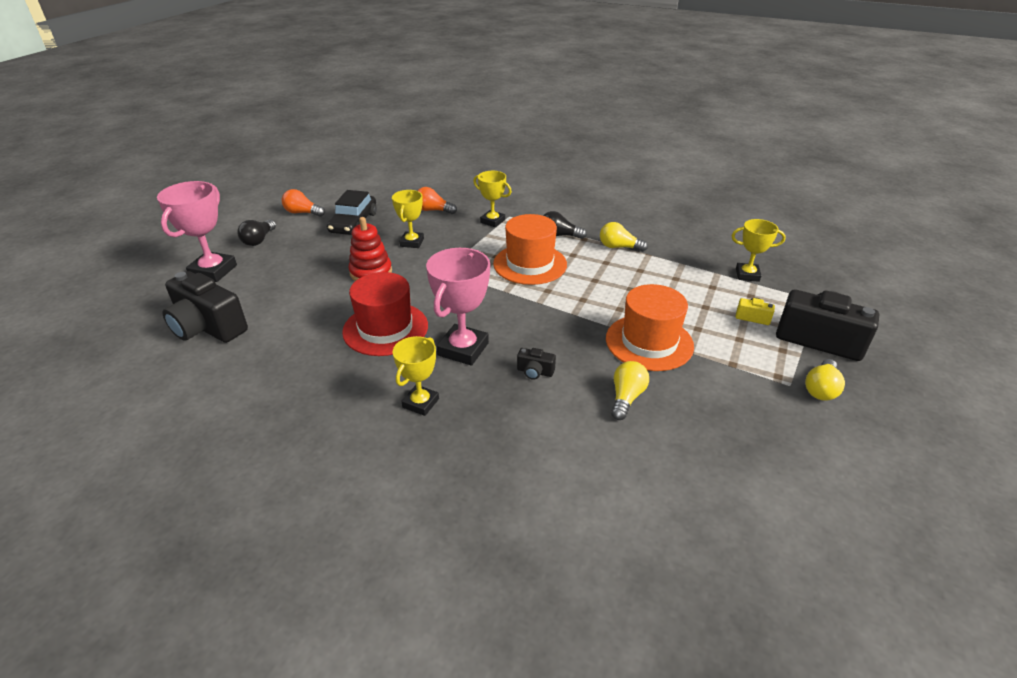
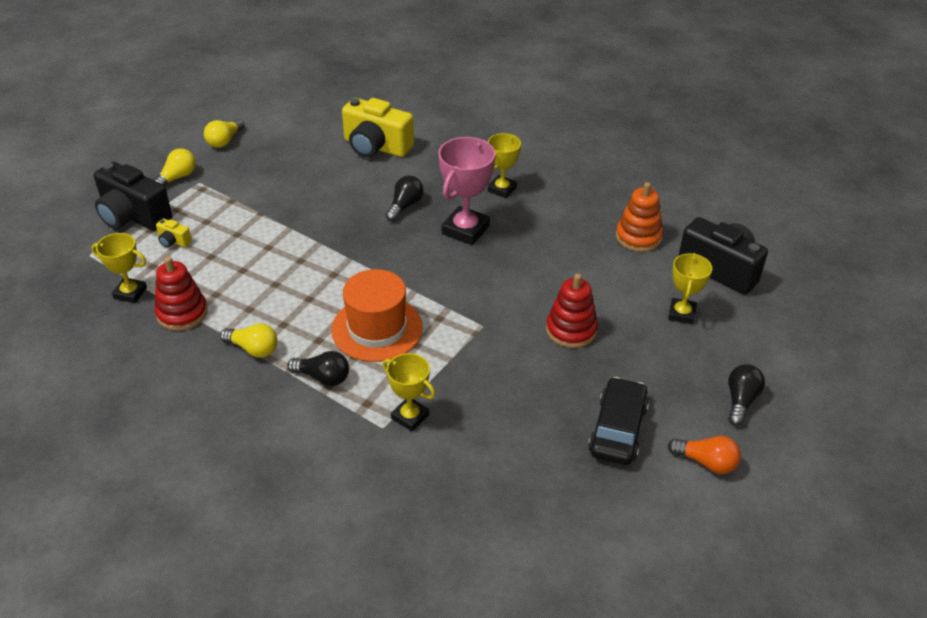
camera: 175 degrees left, 5 degrees up
pink trophy [157,181,237,282] -> none
red hat [342,272,428,356] -> none
yellow trophy [392,190,424,248] -> yellow trophy moved to [668,253,712,324]
orange light bulb [417,187,457,214] -> none
black camera [517,348,556,380] -> black light bulb [385,175,424,221]
orange hat [606,284,694,371] -> none
yellow light bulb [611,361,649,420] -> yellow light bulb moved to [204,119,245,148]
none -> red stacking toy [155,257,208,331]
none -> yellow camera [342,98,414,157]
none -> orange stacking toy [616,182,663,252]

